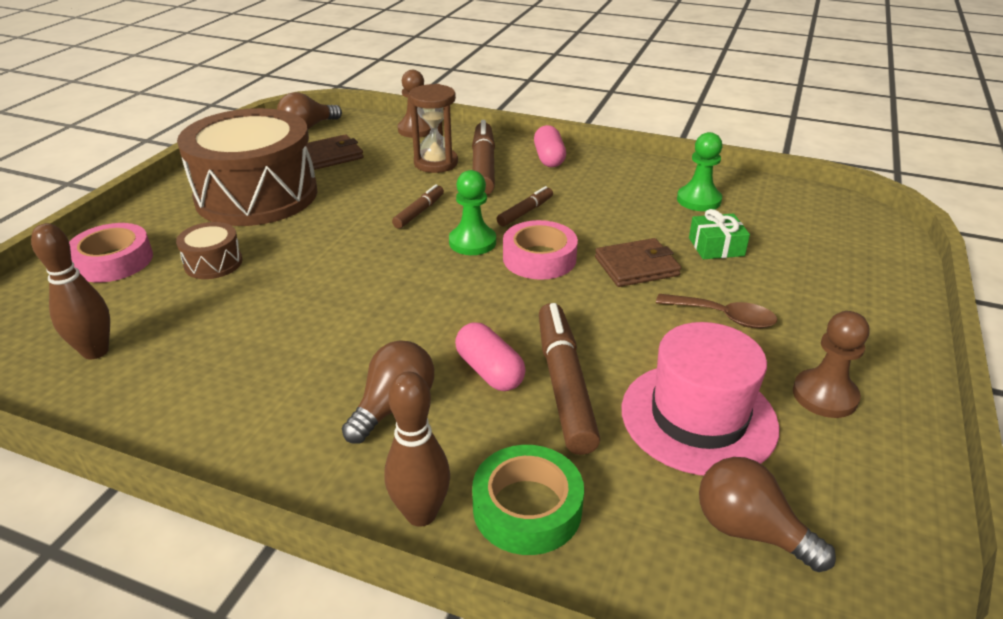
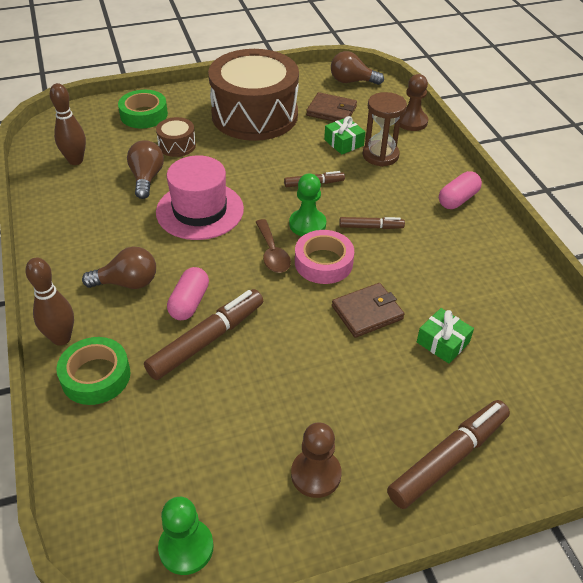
camera: 50 degrees right, 10 degrees up
pink tape [69,223,153,282] -> green tape [118,90,168,129]
brown marker [472,120,495,195] -> brown marker moved to [387,400,510,509]
brown wallet [595,238,681,287] -> brown wallet turned 60 degrees counterclockwise [332,283,404,338]
pink hat [622,322,779,476] -> pink hat moved to [156,155,244,240]
brown spoon [656,294,777,328] -> brown spoon moved to [256,219,291,273]
green pawn [677,132,722,211] -> green pawn moved to [158,497,214,575]
brown light bulb [699,457,836,572] -> brown light bulb moved to [127,140,164,199]
none -> green gift [324,116,365,154]

